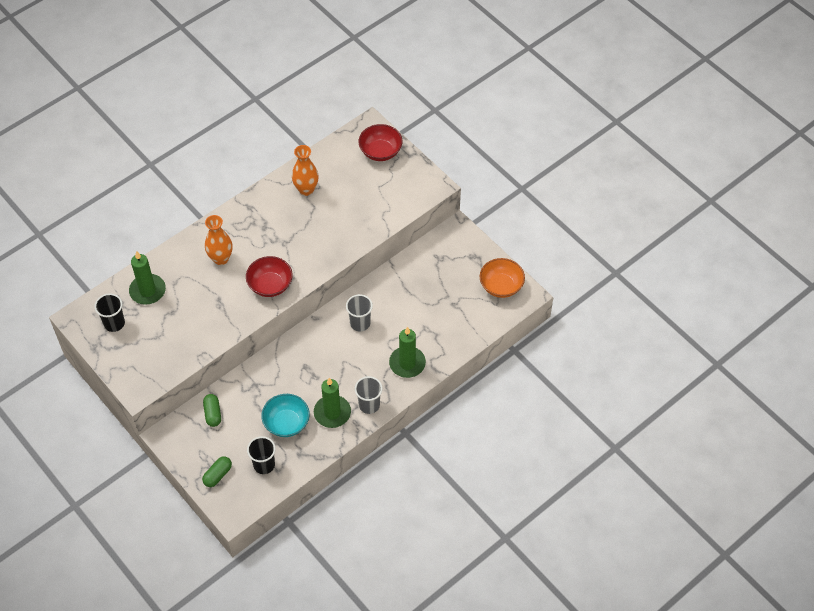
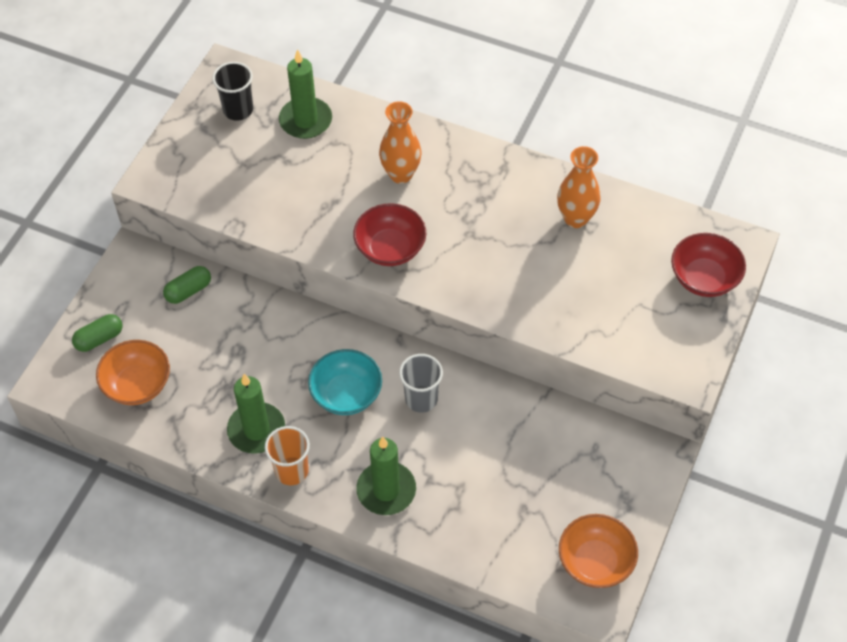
camera: 65 degrees right, 0 degrees up
green capsule [202,456,232,487] -> green capsule turned 45 degrees counterclockwise [72,314,123,352]
black cup [247,436,276,474] -> orange bowl [96,340,170,405]
turquoise bowl [261,394,310,437] -> turquoise bowl moved to [308,349,382,415]
grey cup [355,376,383,414] -> orange cup [265,426,310,485]

